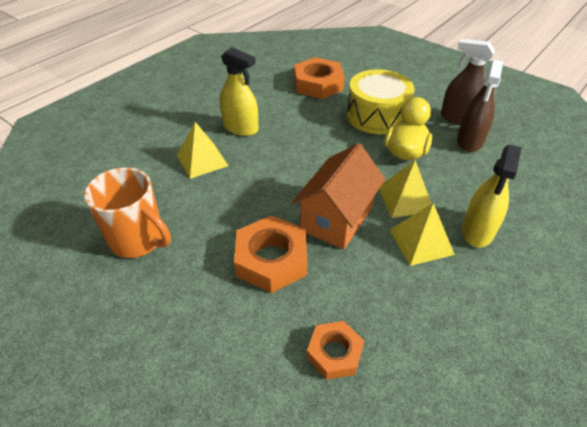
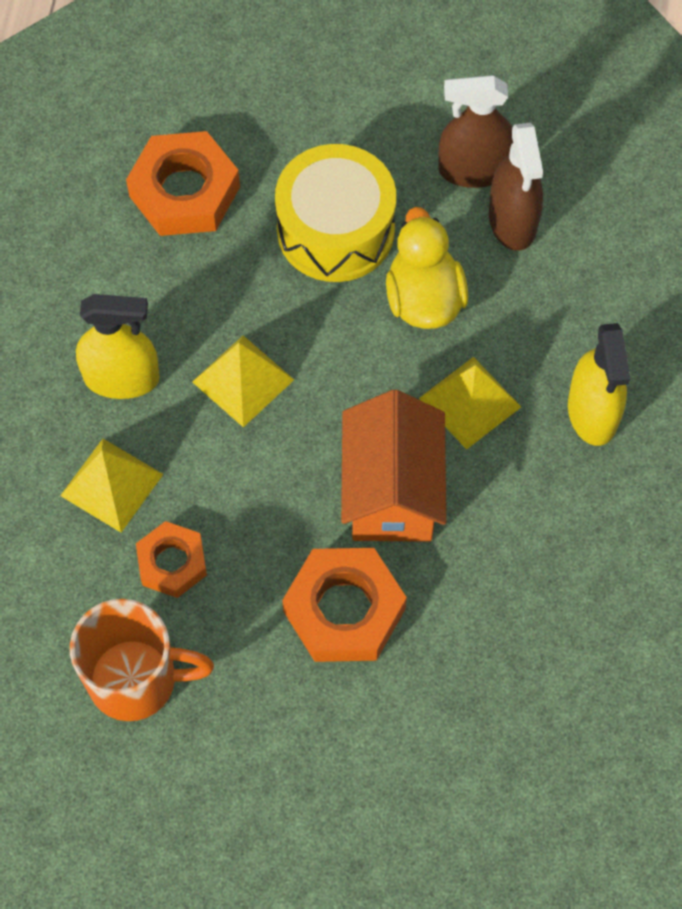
camera: 30 degrees left, 20 degrees up
orange nut [307,321,364,380] -> orange nut moved to [136,521,207,598]
yellow pyramid [390,203,455,266] -> yellow pyramid moved to [192,336,294,427]

